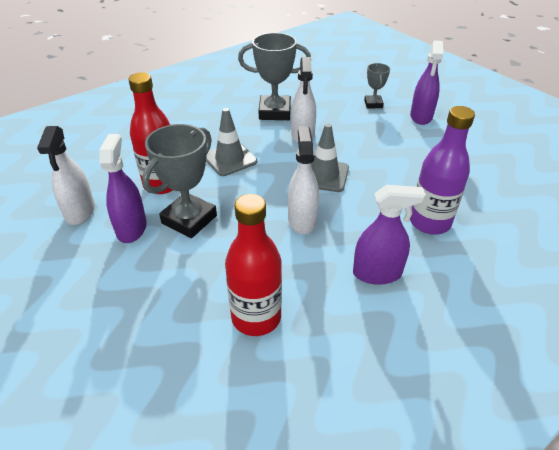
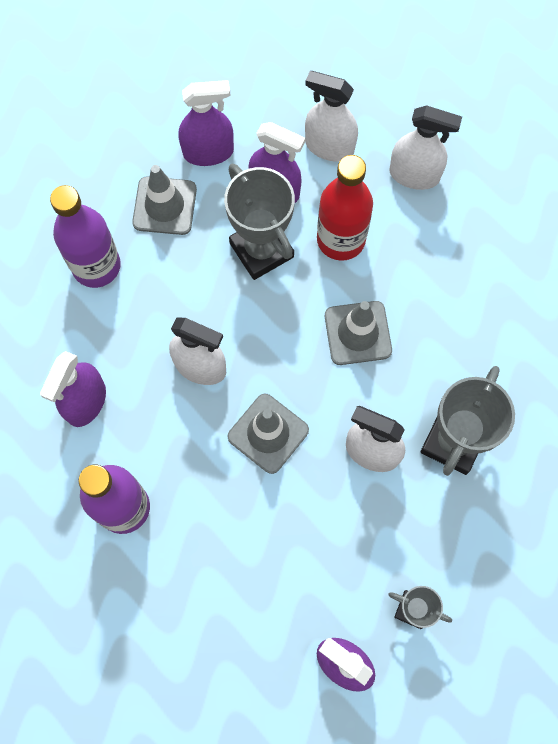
camera: 115 degrees right, 30 degrees up
red bottle [225,194,282,336] -> purple bottle [50,185,121,288]
none -> grey traffic cone [132,165,197,235]
none -> purple spray bottle [179,80,234,166]
none -> white spray bottle [389,105,462,190]

